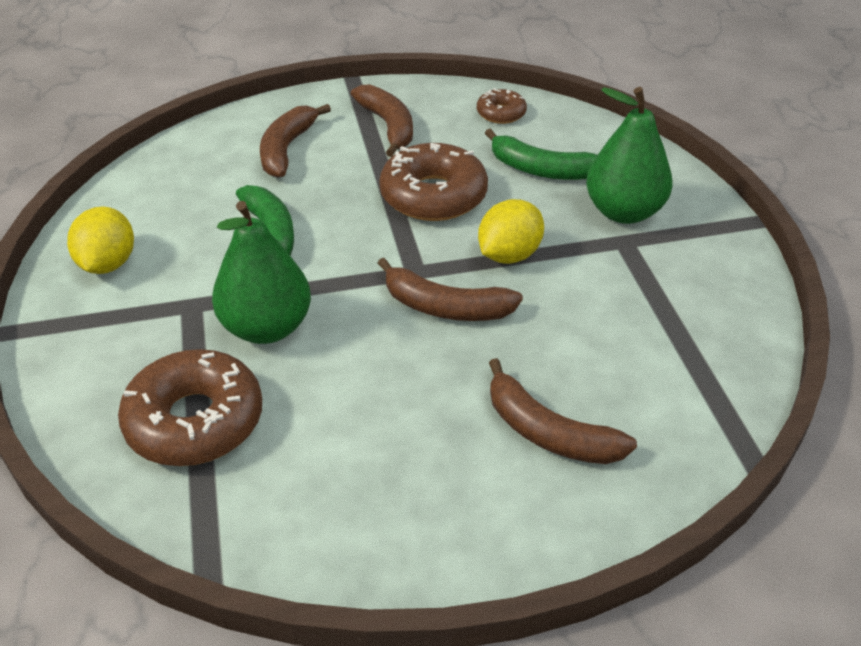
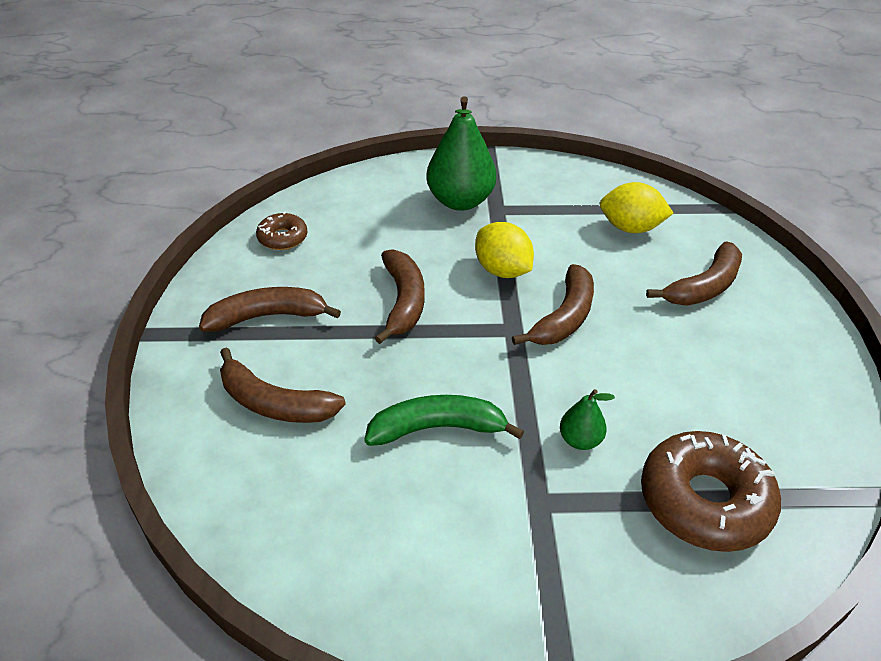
camera: 80 degrees left, 0 degrees up
yellow lemon [67,207,134,274] -> yellow lemon moved to [600,182,673,233]
green pear [212,201,311,344] -> green pear [560,389,615,450], size x0.49
brown donut [379,143,488,221] -> brown banana [375,249,424,344]
green banana [485,129,597,180] -> none

